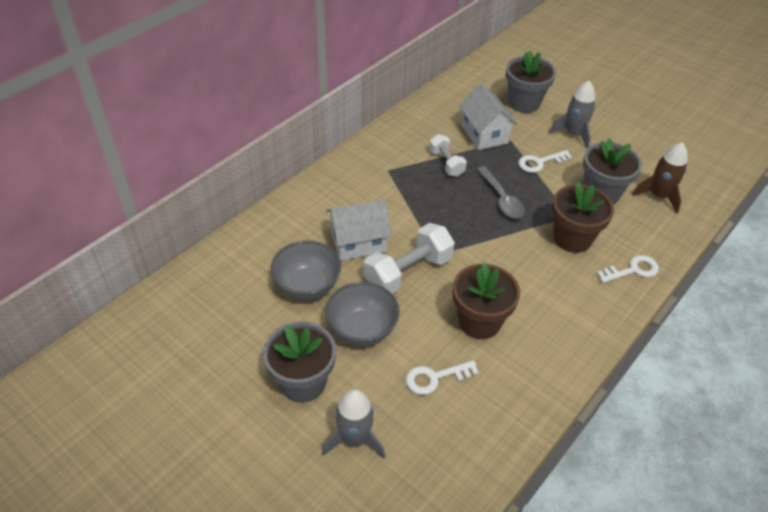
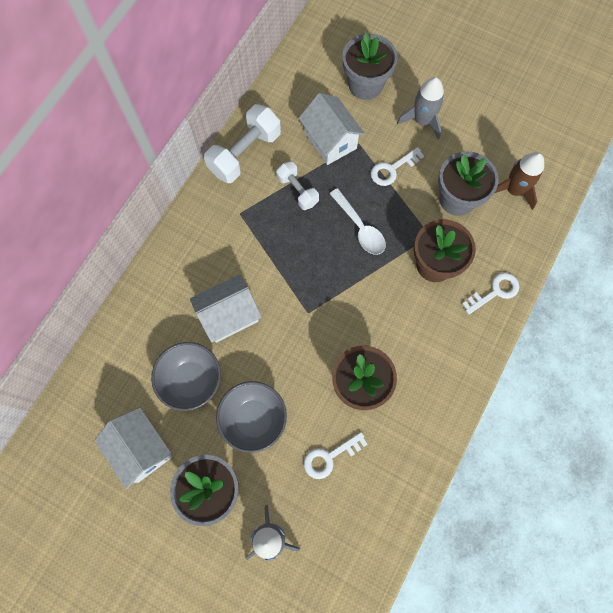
camera: 10 degrees left, 25 degrees up
white dumbbell [364,223,455,294] -> white dumbbell moved to [204,104,281,183]
grey spoon [477,166,525,218] -> white spoon [329,188,386,255]
none -> white house [95,408,172,489]

